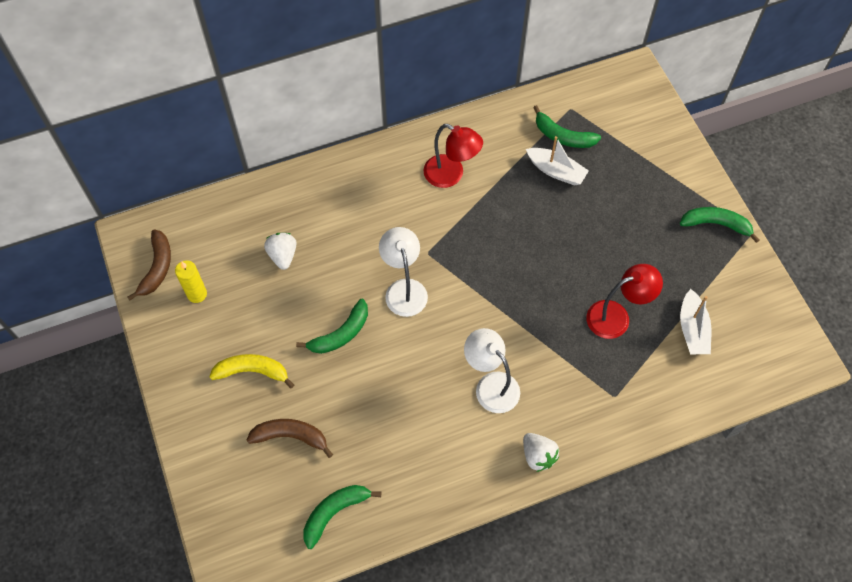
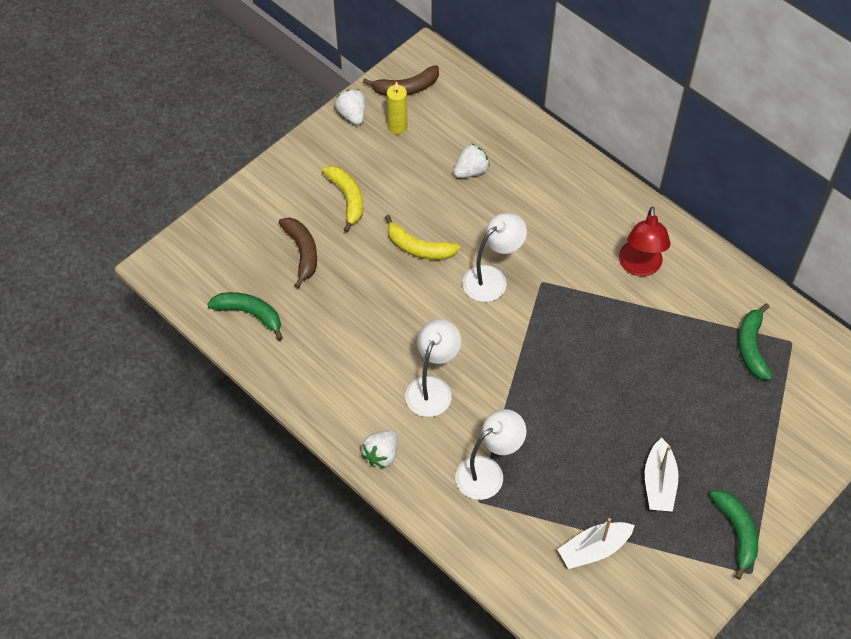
camera: 65 degrees right, 5 degrees down
green banana [296,299,368,354] -> yellow banana [385,215,460,260]
white boat [526,136,589,186] -> white boat moved to [645,438,679,512]
red lamp [586,264,663,339] -> none
none -> white strawberry [335,89,366,125]
none -> white lamp [455,409,526,500]

